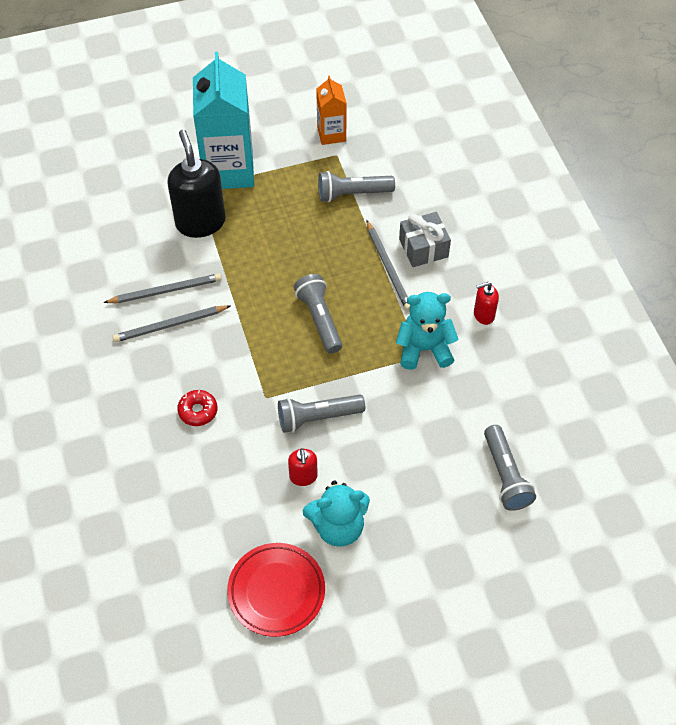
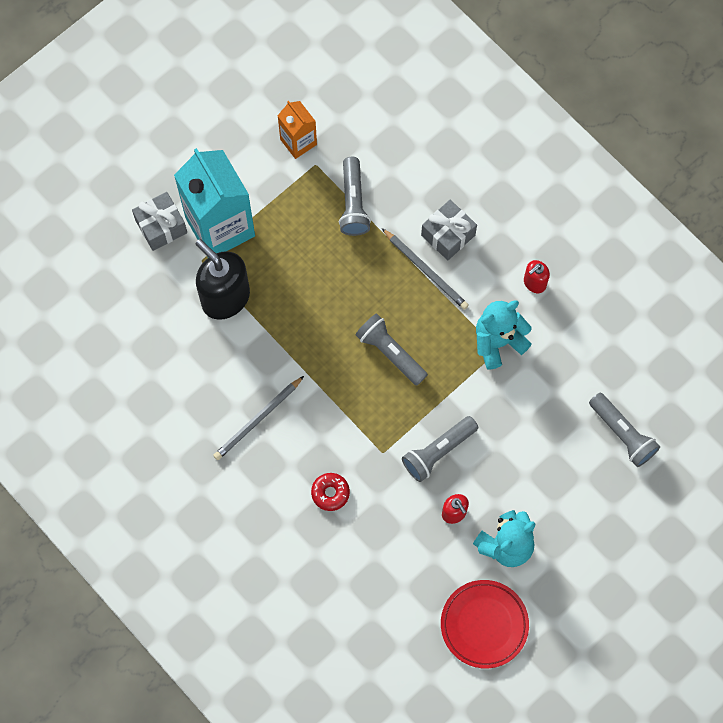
camera: 25 degrees left, 15 degrees up
grey pencil [103,273,222,303] -> none
grey flashlight [318,171,395,202] -> grey flashlight turned 60 degrees counterclockwise [339,157,371,236]
none -> grey gift [132,192,187,251]

